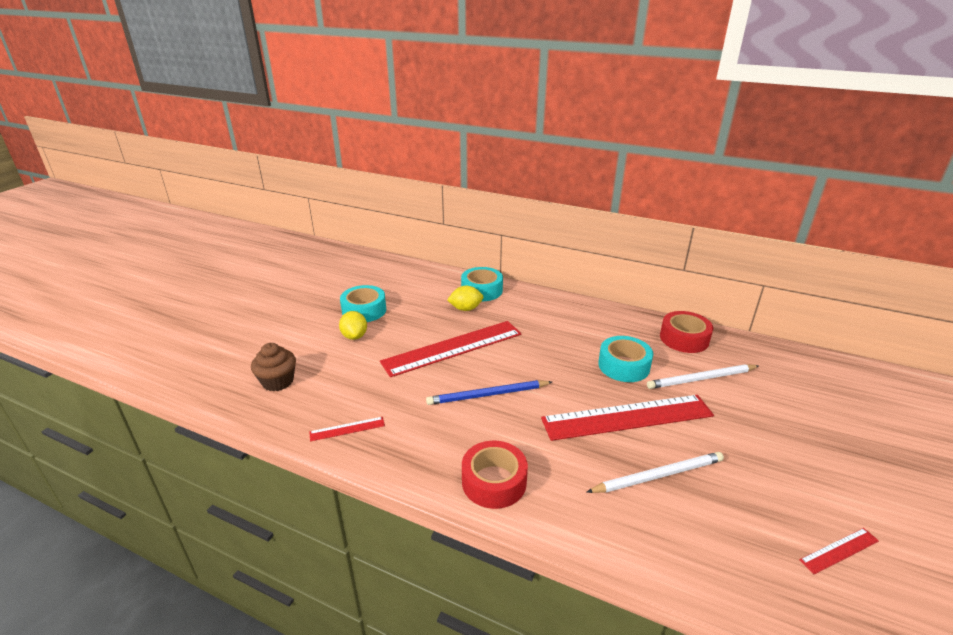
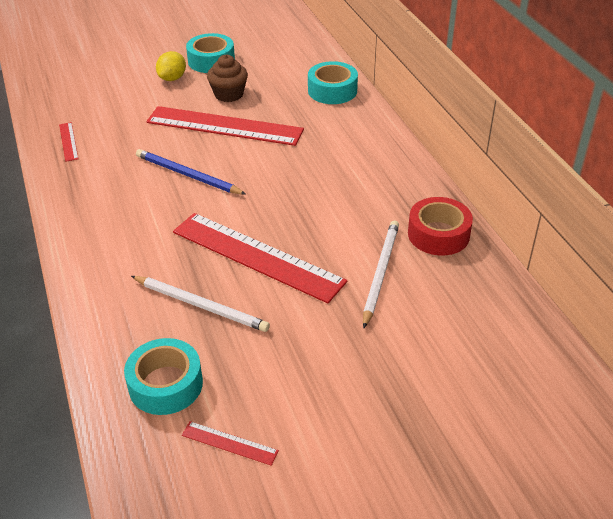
camera: 45 degrees right, 10 degrees up
brown cupcake [251,343,296,391] -> brown cupcake moved to [207,55,248,102]
red ruler [309,417,385,441] -> red ruler turned 45 degrees clockwise [59,122,78,162]
yellow lemon [447,286,483,311] -> none
red tape [462,441,528,509] -> none
turquoise tape [598,336,653,382] -> turquoise tape moved to [124,338,203,415]
white pencil [647,364,759,389] -> white pencil turned 75 degrees clockwise [363,221,399,329]

